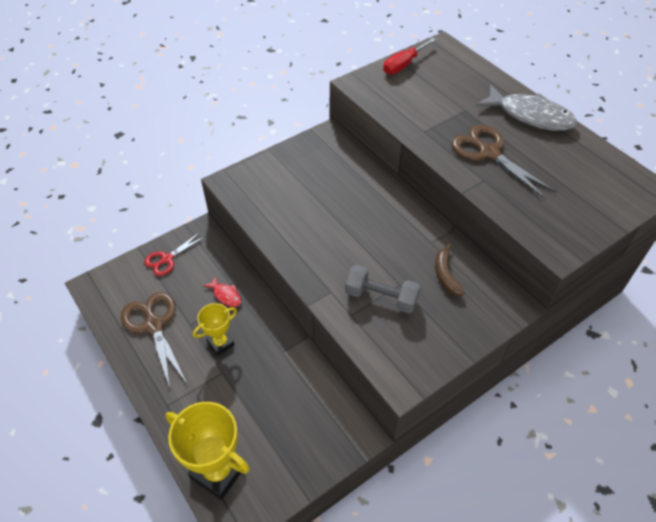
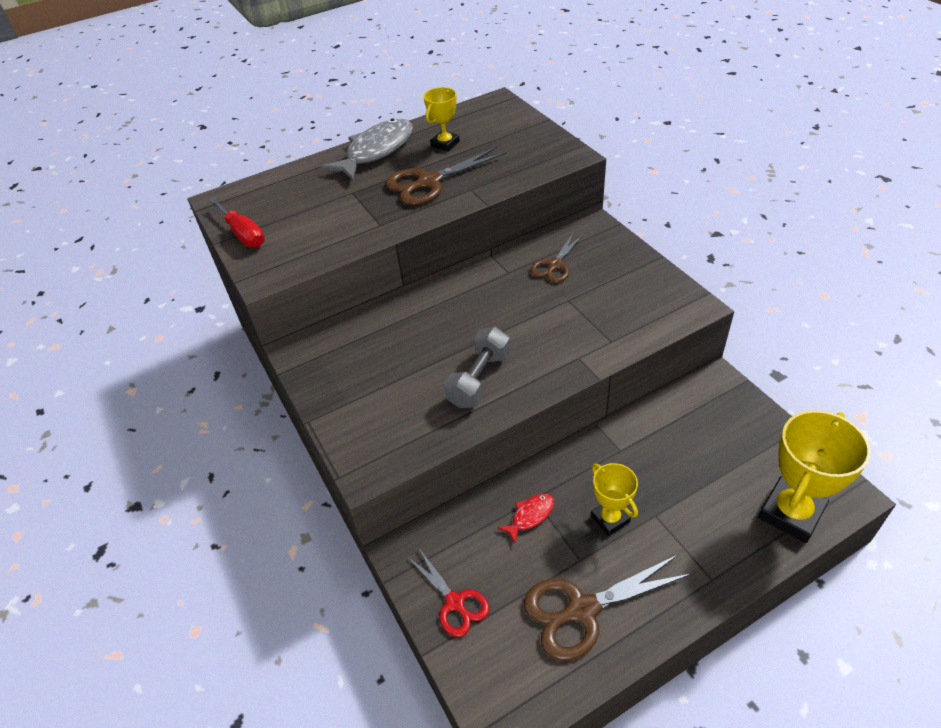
camera: 80 degrees left, 5 degrees down
grey dumbbell [345,265,421,314] -> grey dumbbell moved to [444,327,510,408]
brown banana [435,244,465,296] -> brown scissors [530,232,584,283]
none -> yellow trophy [424,87,460,151]

